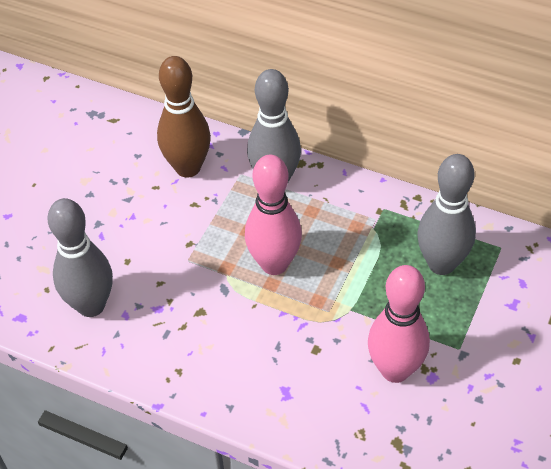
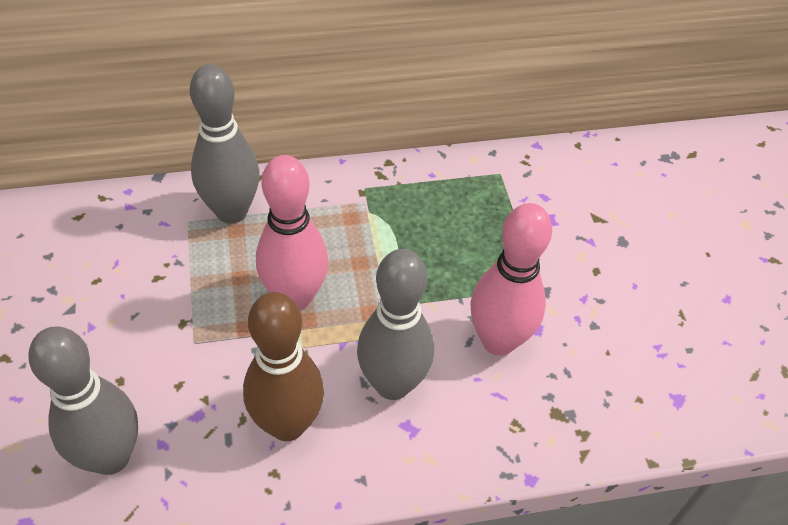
camera: 40 degrees left, 0 degrees up
brown bowling pin [157,56,211,178] -> brown bowling pin moved to [243,292,324,441]
grey bowling pin [417,154,476,275] -> grey bowling pin moved to [357,249,434,400]

